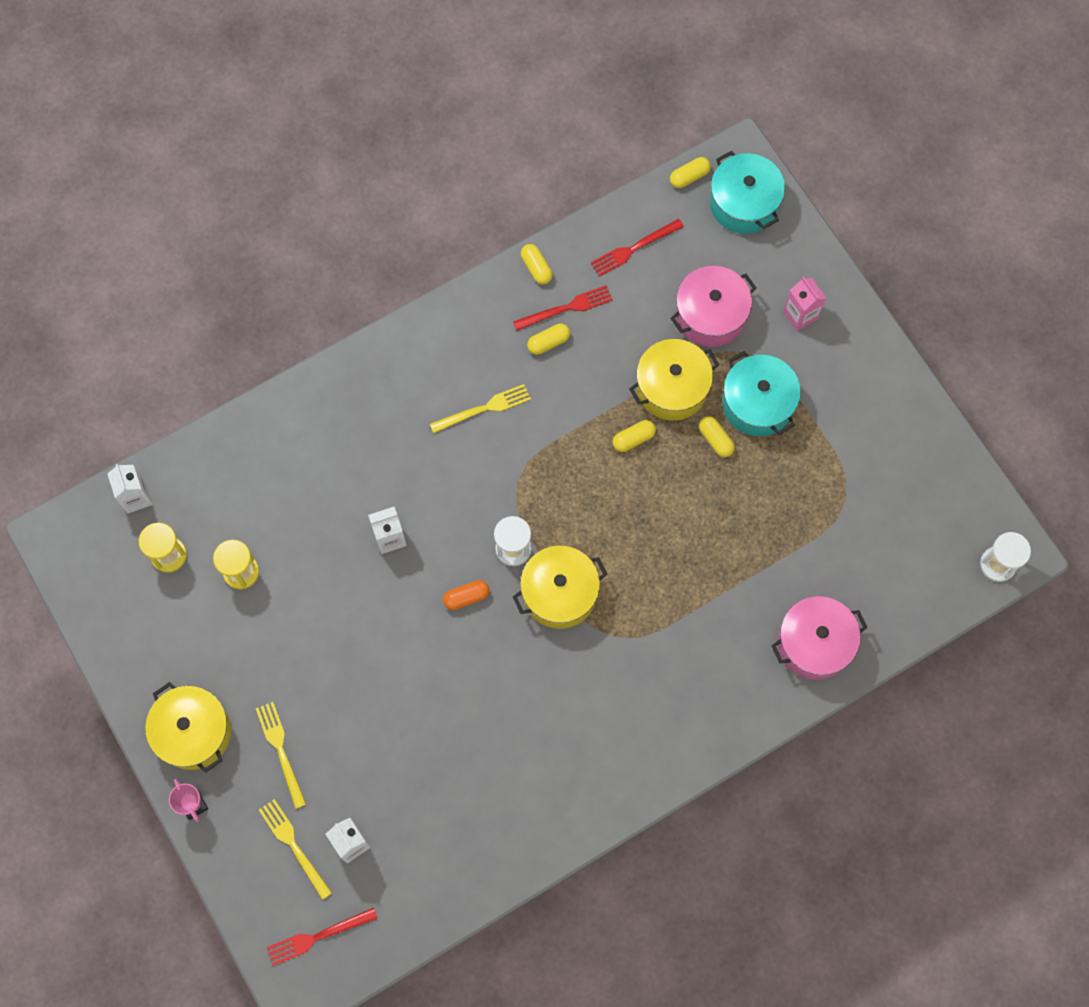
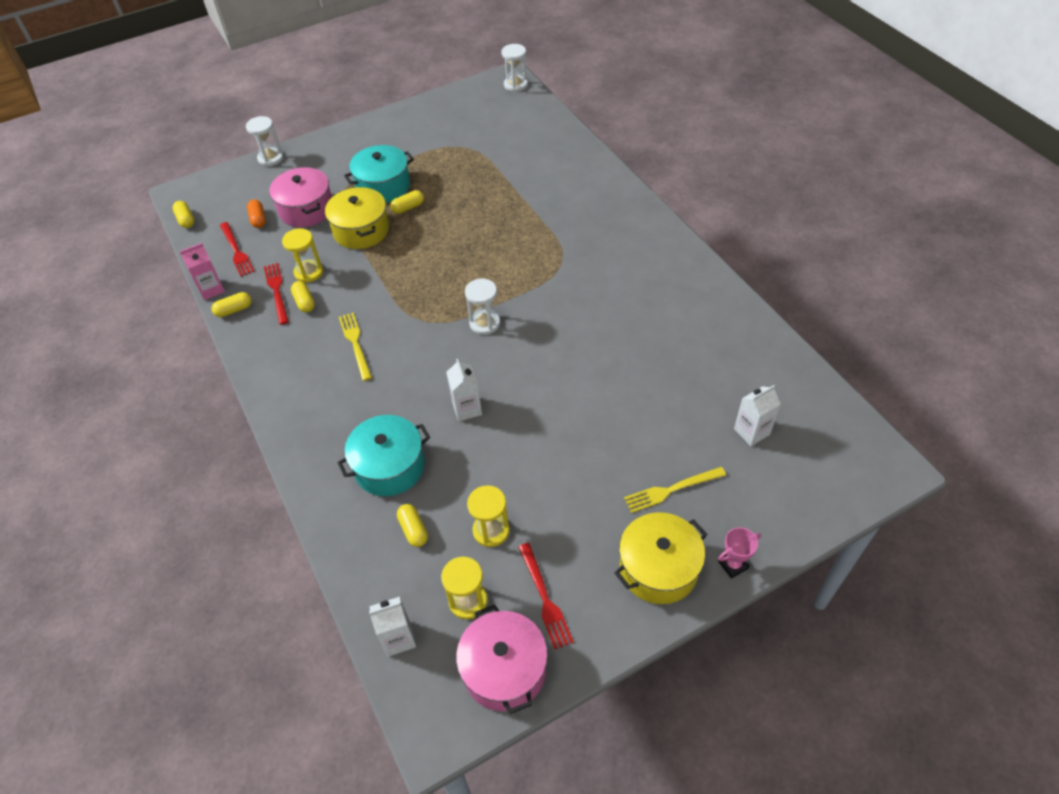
camera: 85 degrees left, 20 degrees down
yellow fork [259,799,332,900] -> none
red fork [266,908,378,966] -> red fork moved to [519,543,574,649]
orange capsule [443,580,489,610] -> orange capsule moved to [247,199,266,228]
yellow pot [513,546,607,629] -> none
yellow capsule [613,420,656,452] -> yellow capsule moved to [397,504,428,547]
turquoise pot [710,151,785,234] -> turquoise pot moved to [337,415,430,496]
pink pot [771,596,868,680] -> pink pot moved to [456,605,548,714]
pink carton [783,277,826,331] -> pink carton moved to [180,243,225,300]
none -> white hourglass [246,116,283,166]
none -> yellow hourglass [282,228,323,283]

